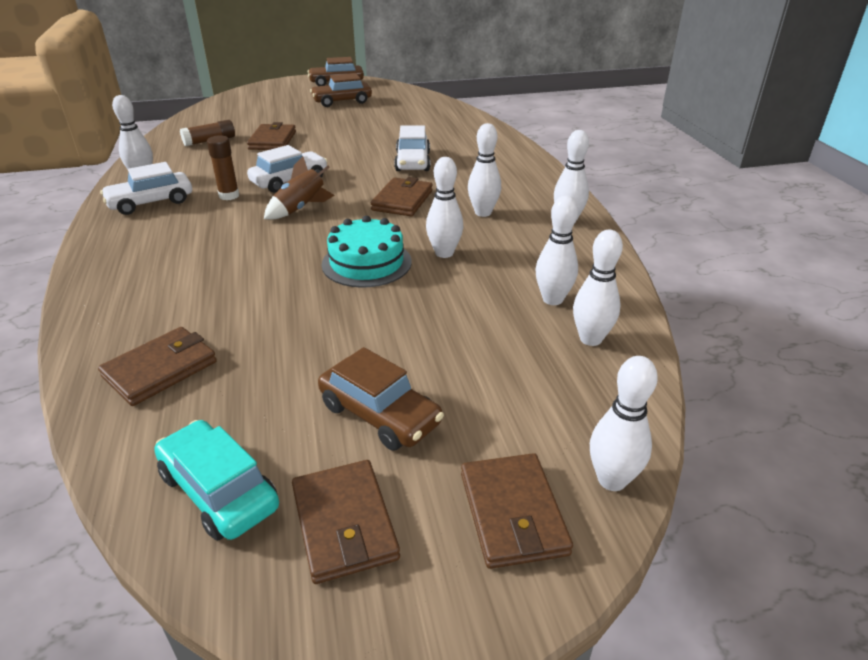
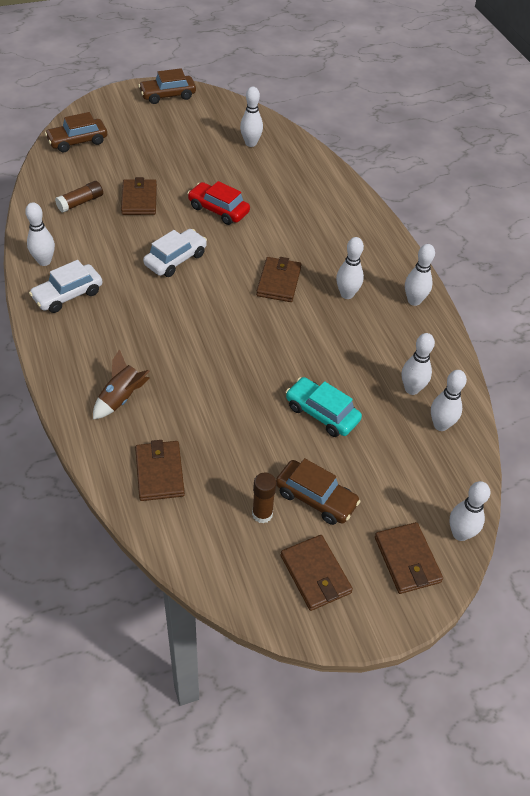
camera: 10 degrees left, 15 degrees up
brown wallet [98,327,217,406] -> brown wallet turned 45 degrees counterclockwise [135,440,185,501]
turquoise car [154,420,279,541] -> turquoise car moved to [286,377,362,437]
brown glue stick [207,135,239,200] -> brown glue stick moved to [252,472,276,523]
brown rocket [264,157,335,220] -> brown rocket moved to [93,349,150,419]
brown car [310,73,372,107] -> brown car moved to [45,112,107,152]
turquoise cake [322,216,412,288] -> none
white car [394,125,430,171] -> none
white bowling pin [426,157,463,258] -> white bowling pin moved to [240,87,263,147]
none -> red car [187,181,250,225]

